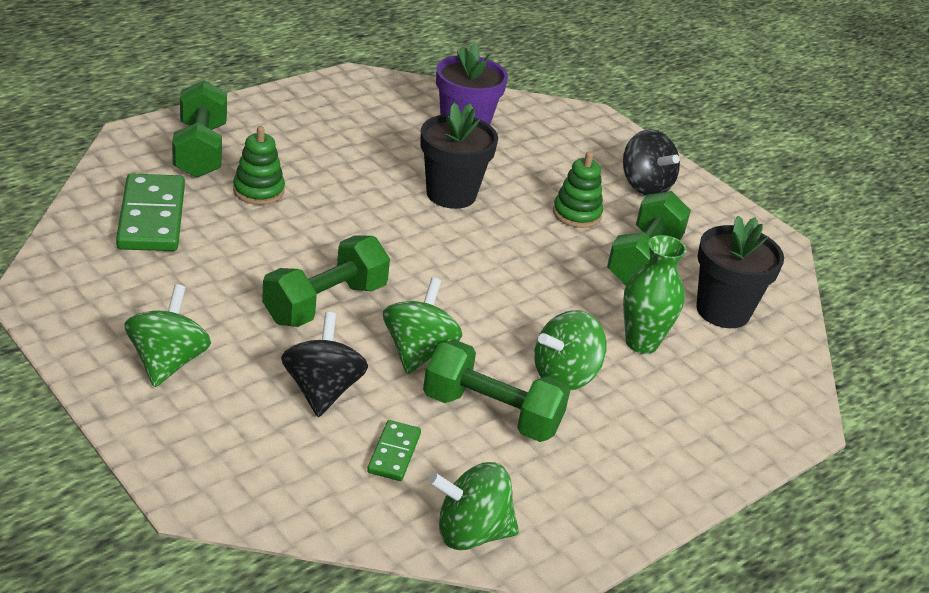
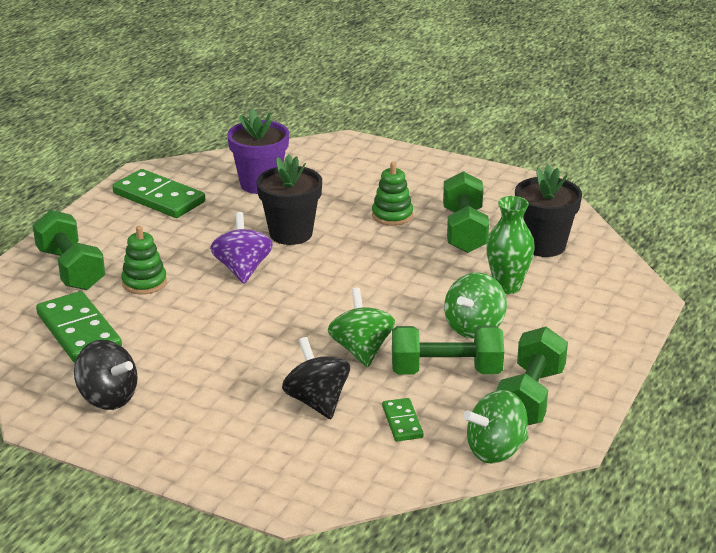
camera: 20 degrees left, 5 degrees down
green spinning top [124,284,211,387] -> none
green dumbbell [262,235,390,327] -> green dumbbell moved to [496,327,568,426]
black spinning top [623,129,680,195] -> black spinning top moved to [74,340,138,410]
none -> green domino [112,169,205,218]
none -> purple spinning top [210,212,273,284]

